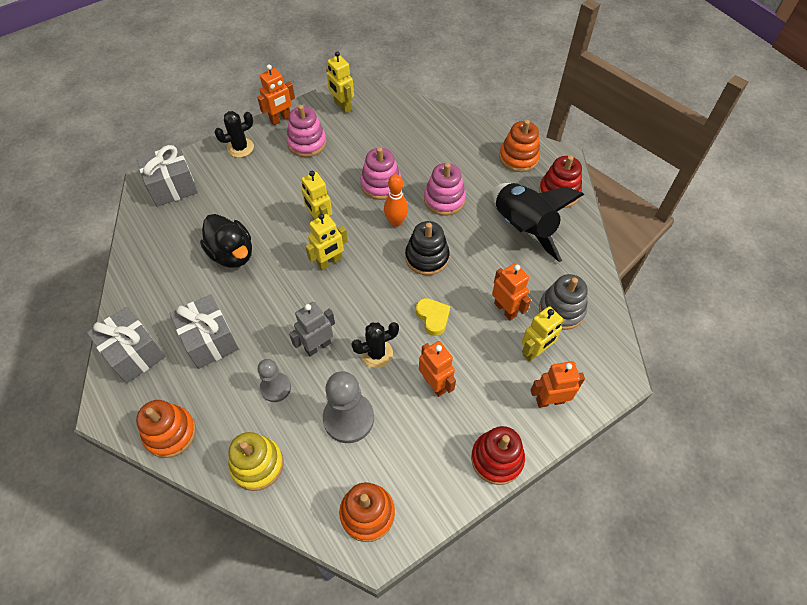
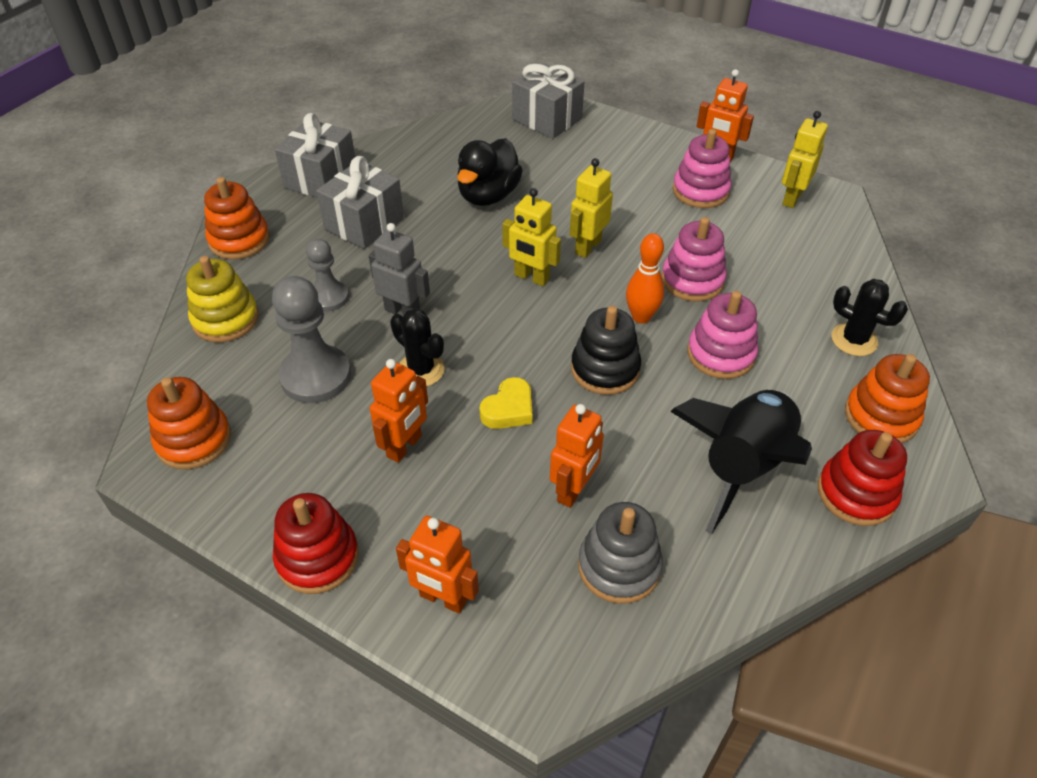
camera: 65 degrees right, 10 degrees down
black cactus [214,111,254,158] -> black cactus moved to [831,279,908,356]
yellow robot [522,306,565,361] -> none
orange robot [531,361,585,408] -> orange robot turned 150 degrees clockwise [396,516,479,614]

